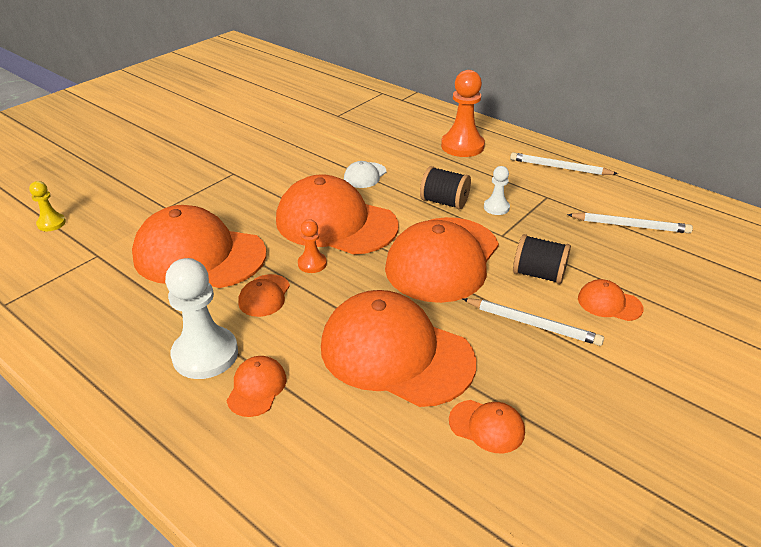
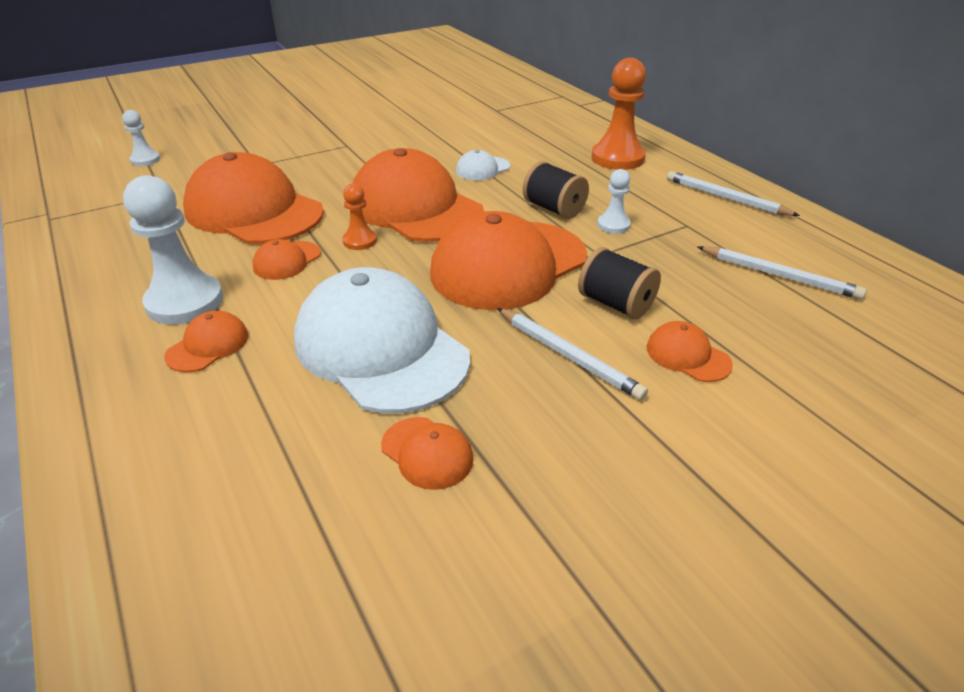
camera: 20 degrees right, 0 degrees up
yellow pawn [29,181,66,231] -> white pawn [122,110,160,166]
orange cap [321,290,476,407] -> white cap [294,267,470,413]

